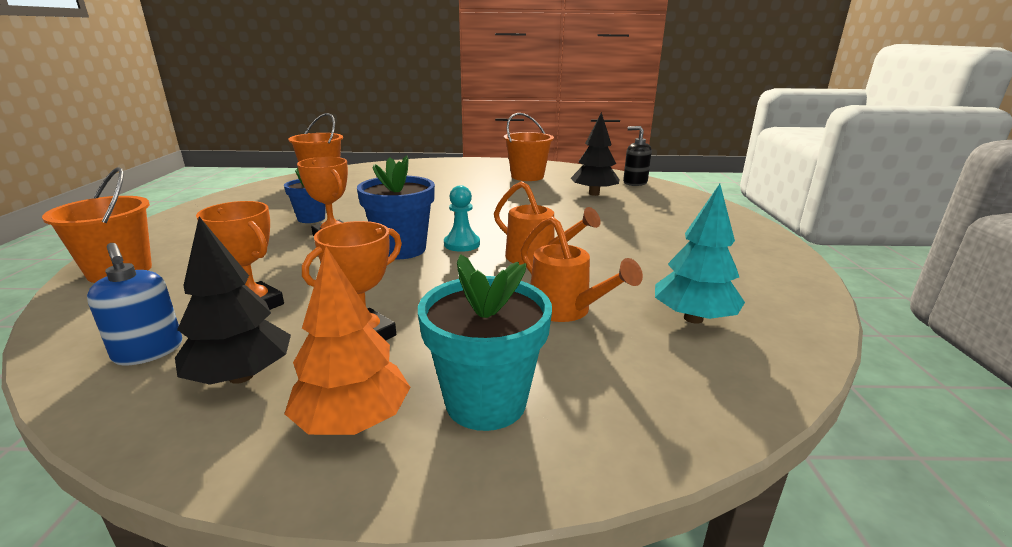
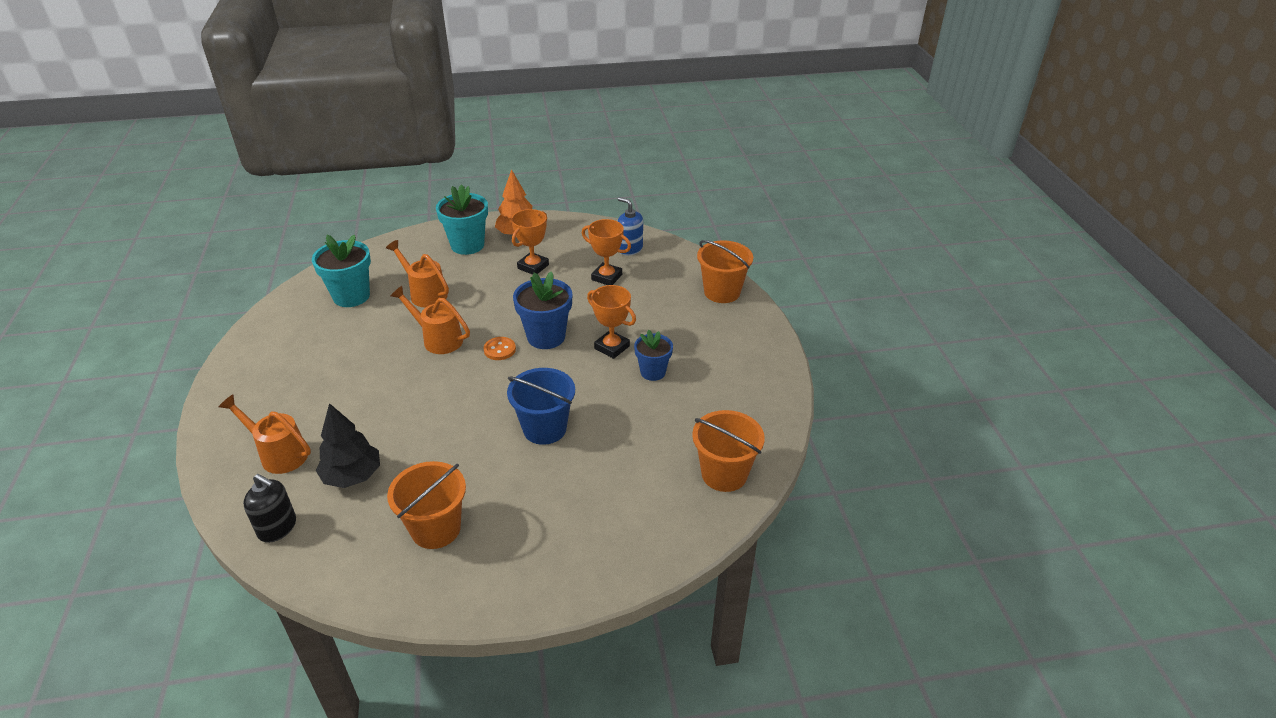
camera: 170 degrees right, 15 degrees up
black tree [175,217,291,385] -> none
turquoise pawn [444,185,480,252] -> orange button [483,337,516,360]
turquoise tree [655,184,745,324] -> turquoise flower pot [312,235,371,307]
none -> orange watering can [219,394,311,474]
none -> blue bucket [507,368,575,445]

